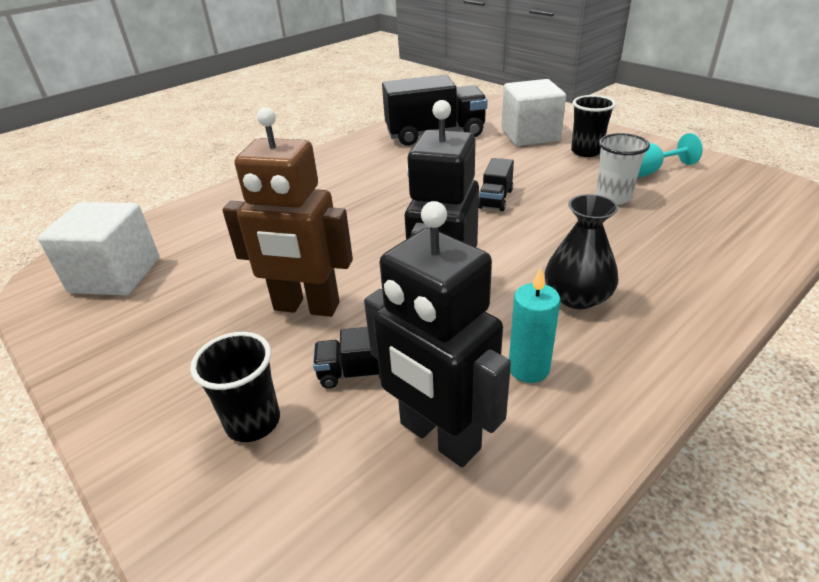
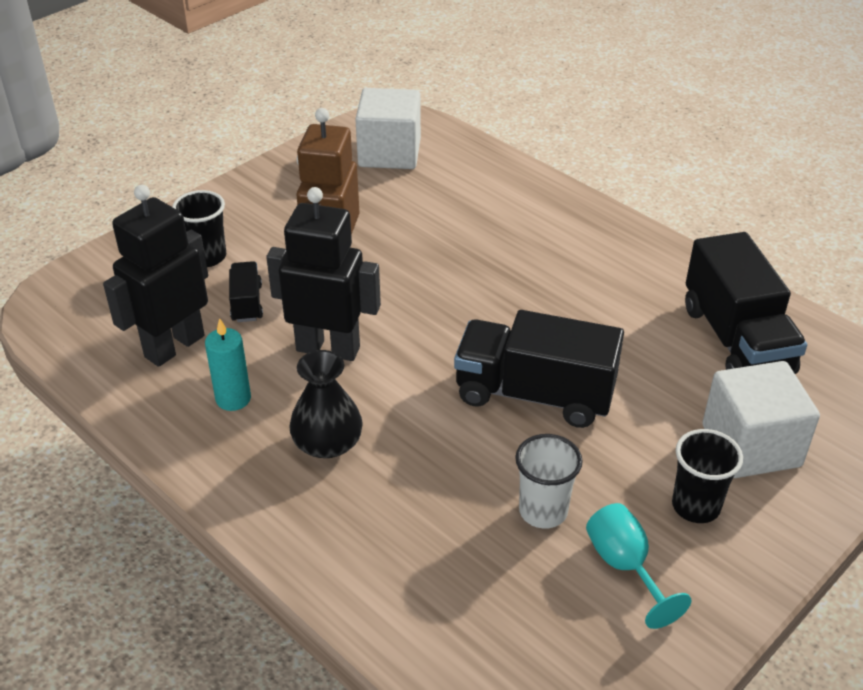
camera: 85 degrees right, 5 degrees up
black truck [478,158,514,211] -> black truck [454,310,624,428], size x2.08

